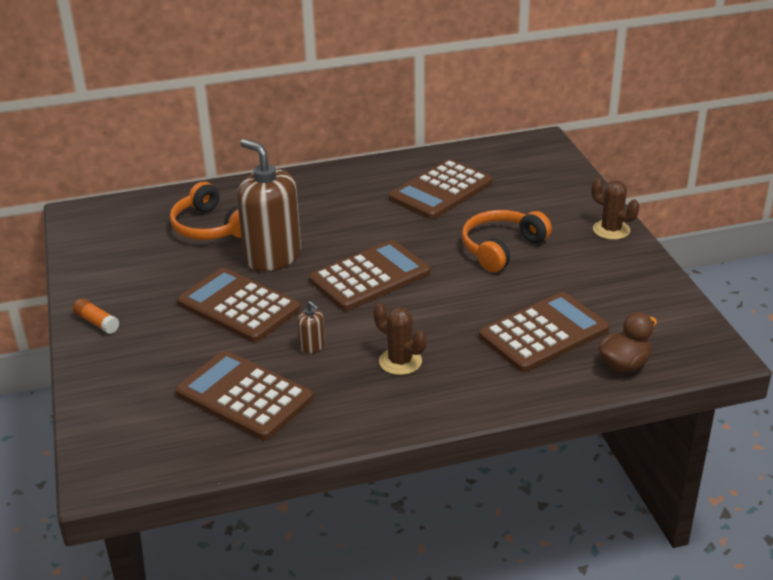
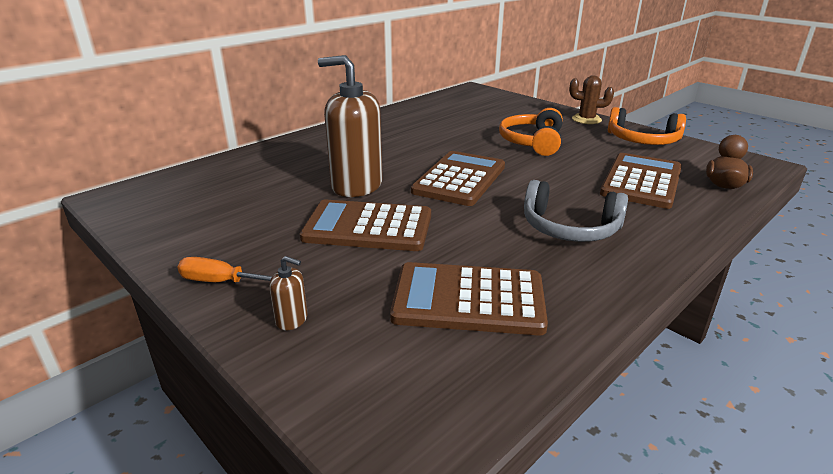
camera: 30 degrees left, 5 degrees down
orange glue stick [73,298,120,334] -> orange screwdriver [177,257,272,282]
orange headphones [170,182,241,240] -> orange headphones moved to [608,107,686,145]
brown soap dispenser [297,301,325,353] -> brown soap dispenser moved to [269,256,308,331]
brown cactus [374,303,426,375] -> grey headphones [524,180,628,242]
brown calculator [389,159,492,219] -> none

